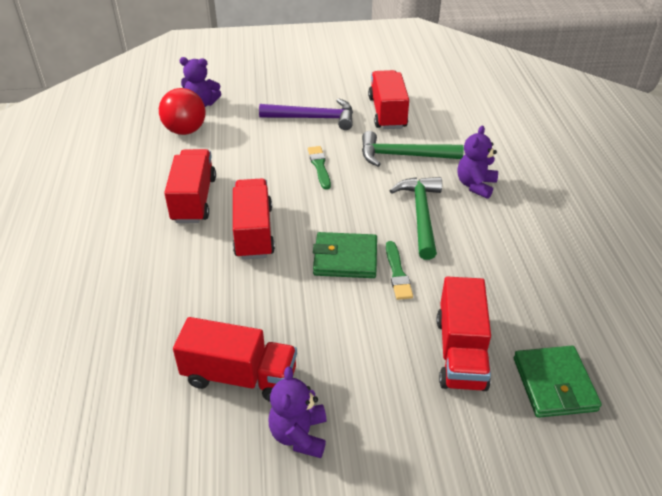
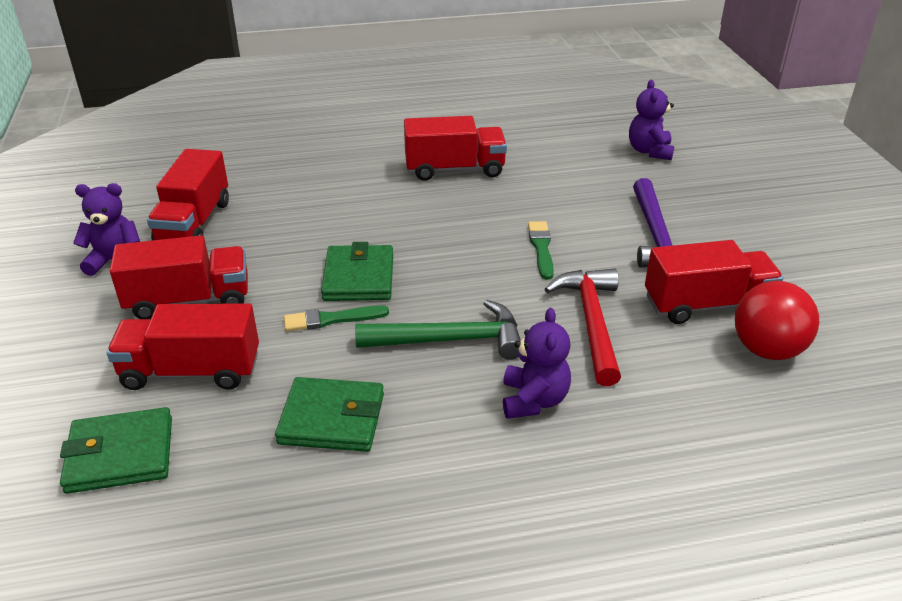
camera: 85 degrees right, 5 degrees down
red ball [159,88,205,135] -> red ball moved to [735,281,819,360]
red truck [233,178,275,260] -> red truck moved to [110,236,248,319]
green brush [308,146,331,190] -> green brush turned 75 degrees counterclockwise [528,221,554,280]
green hammer [362,131,464,167] -> red hammer [545,269,621,386]
purple teddy bear [457,126,498,199] -> purple teddy bear turned 75 degrees clockwise [503,308,571,419]
none -> green wallet [275,377,384,452]

